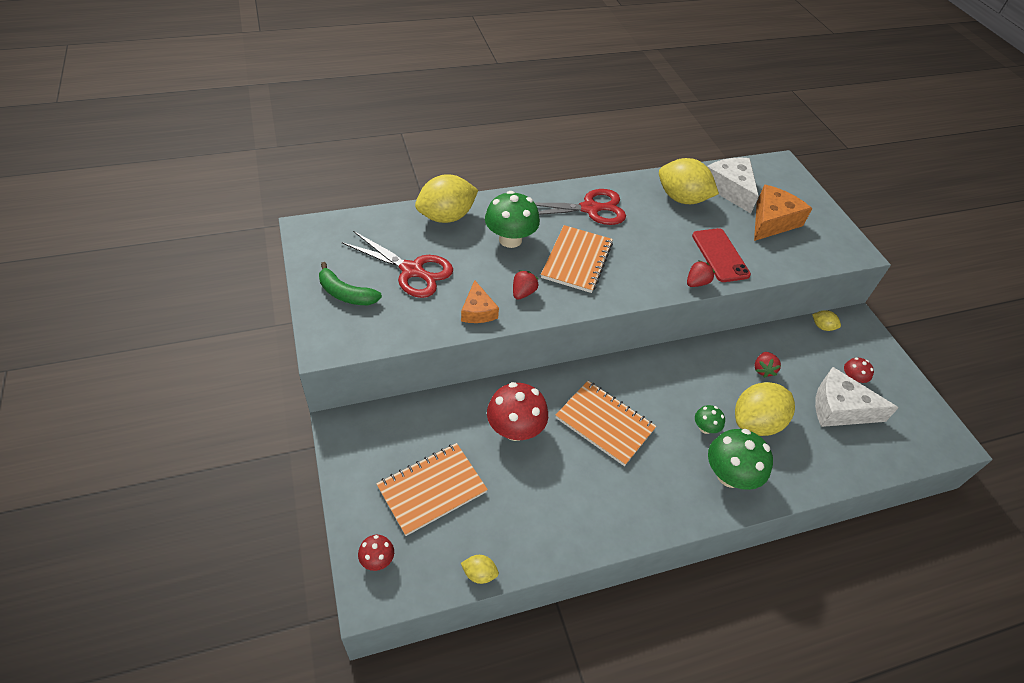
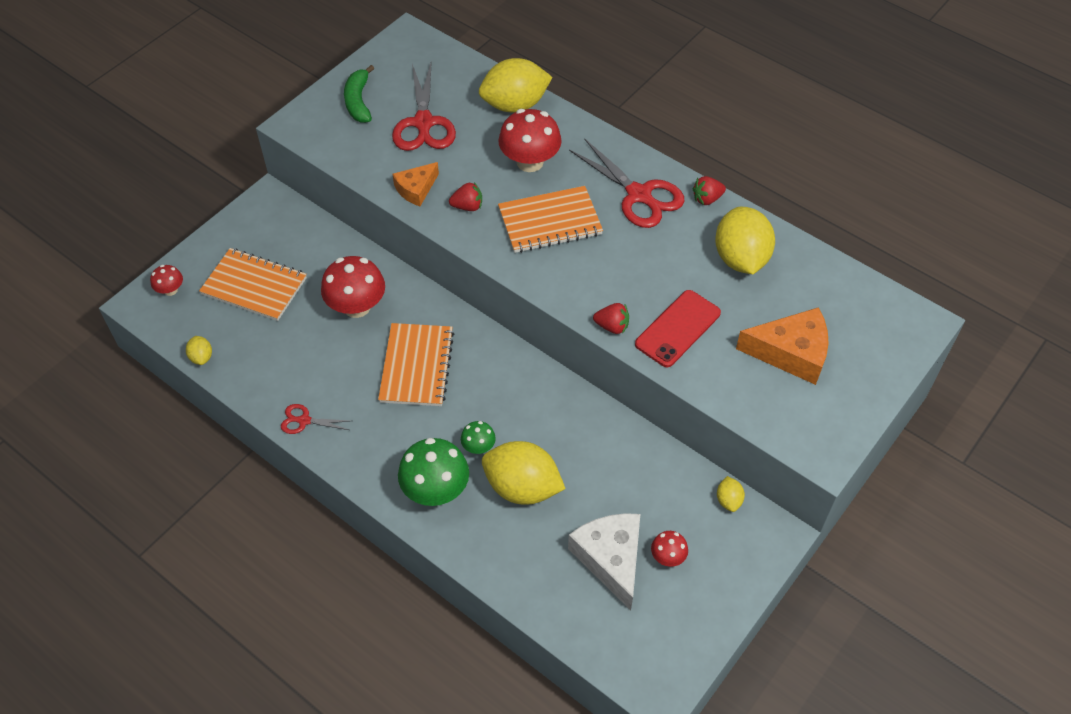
camera: 60 degrees right, 5 degrees up
yellow lemon [415,174,478,223] -> yellow lemon turned 45 degrees counterclockwise [479,58,552,113]
green mushroom [485,191,540,248] -> red mushroom [498,109,562,172]
white cheese [707,157,759,213] -> none
red strawberry [755,352,781,378] -> red strawberry moved to [692,176,726,205]
none -> red scissors [281,404,349,434]

